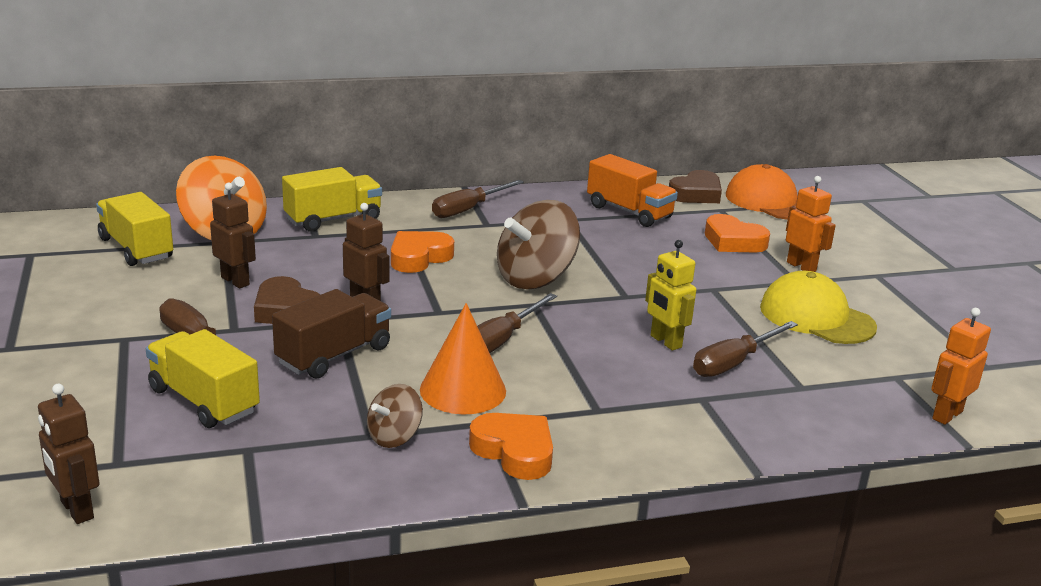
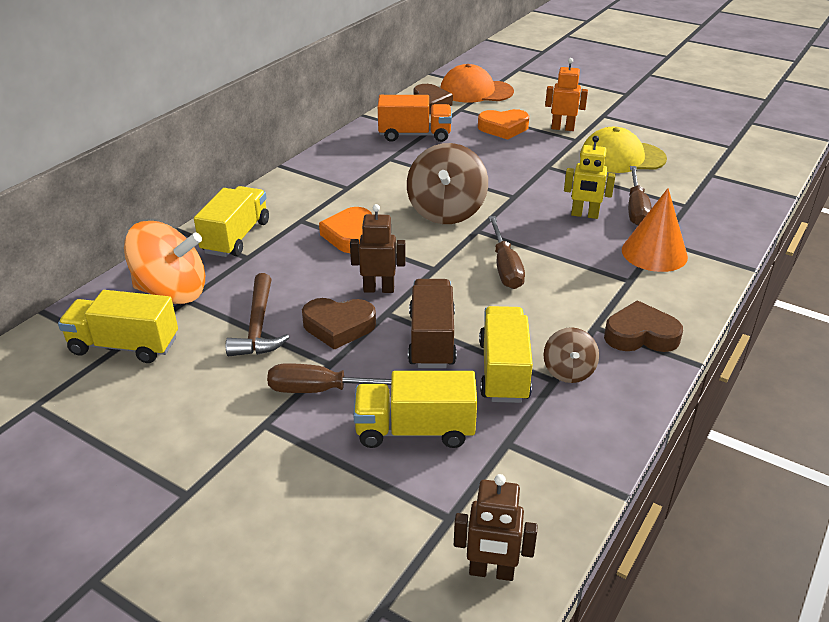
camera: 40 degrees left, 10 degrees up
brown robot [210,183,256,288] -> brown hammer [226,273,289,357]
orange cone [420,303,506,415] -> orange cone moved to [622,188,688,272]
brown screwdriver [432,180,524,218] -> none
orange heart [469,413,553,480] -> brown heart [604,301,683,352]
orange robot [931,308,991,425] -> none
none -> yellow truck [479,306,533,403]

